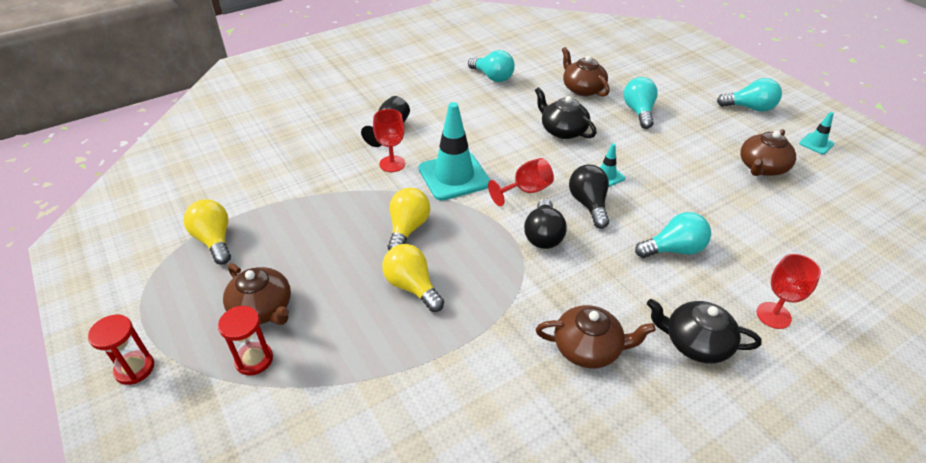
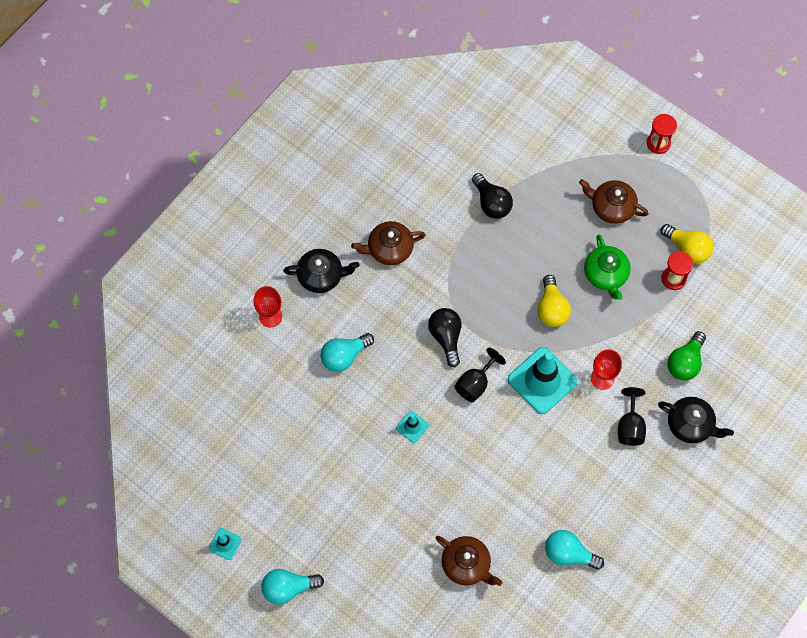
camera: 160 degrees right, 25 degrees up
red hourglass [218,306,273,376] -> red hourglass moved to [662,251,693,290]
yellow light bulb [382,244,444,312] -> none
red goblet [488,158,554,206] -> black goblet [454,348,506,402]
black teapot [535,87,597,139] -> black teapot moved to [658,397,734,443]
black light bulb [569,165,609,229] -> black light bulb moved to [472,173,513,219]
turquoise light bulb [623,77,658,129] -> none
brown teapot [740,129,796,176] -> none
none -> green teapot [584,234,631,300]
none -> green light bulb [667,331,706,381]

